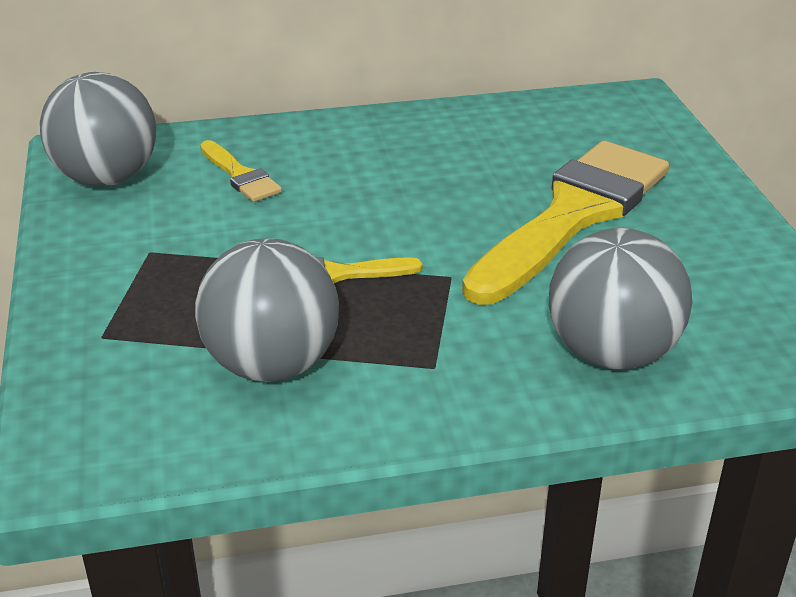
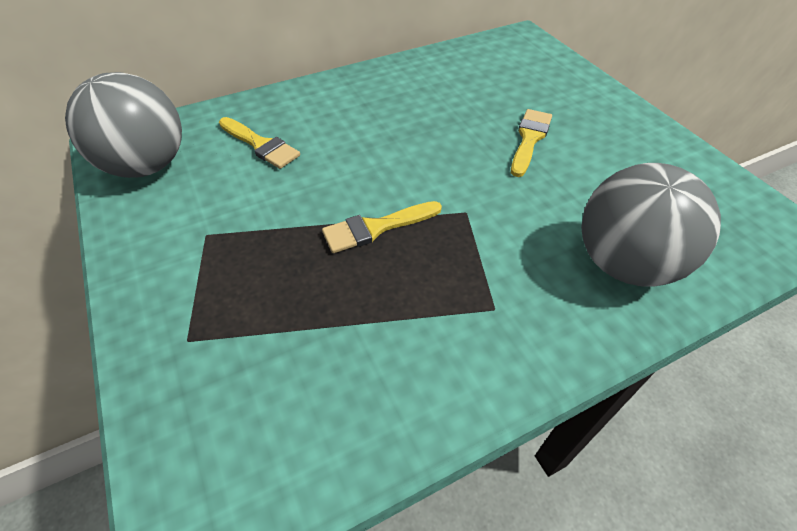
camera: 15 degrees left, 15 degrees up
grey ball [195,238,339,382] -> none
yellow brush [462,141,669,305] -> yellow brush [511,109,552,177], size x0.44

